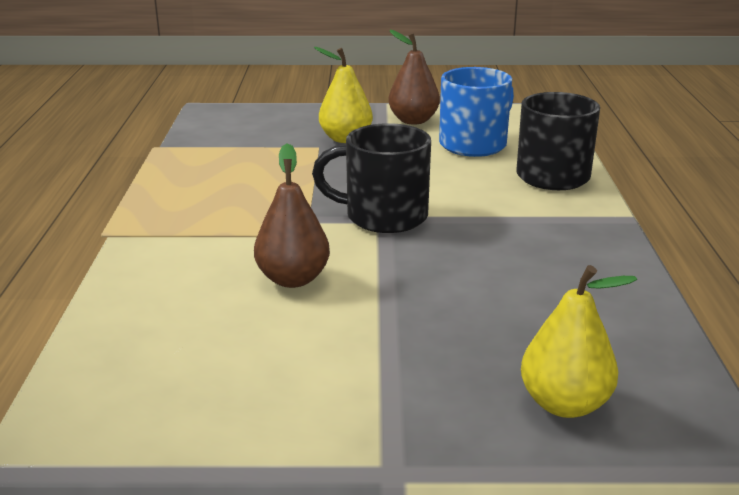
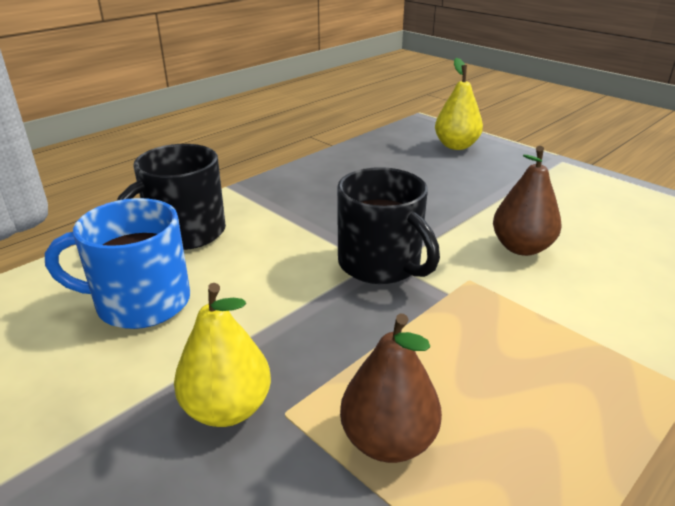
camera: 135 degrees left, 5 degrees up
brown pear [388,30,440,125] -> brown pear moved to [340,314,442,463]

